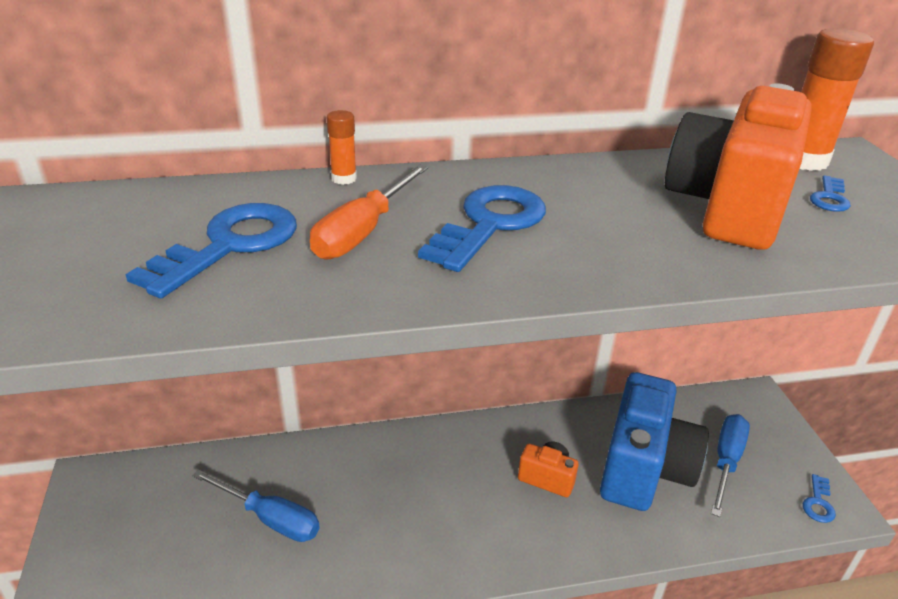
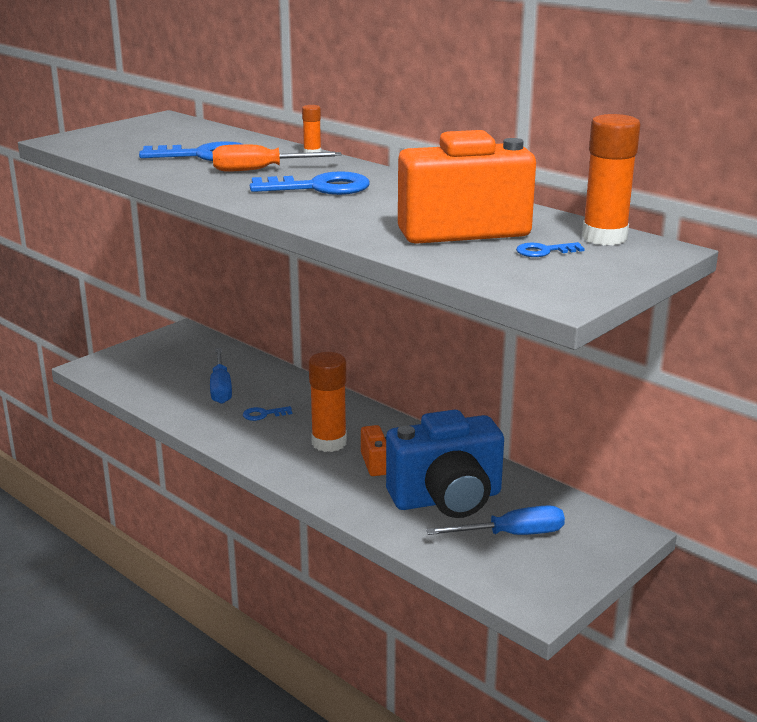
camera: 55 degrees right, 10 degrees down
blue key [803,474,836,523] -> blue key moved to [243,406,292,421]
none -> orange glue stick [309,352,347,452]

